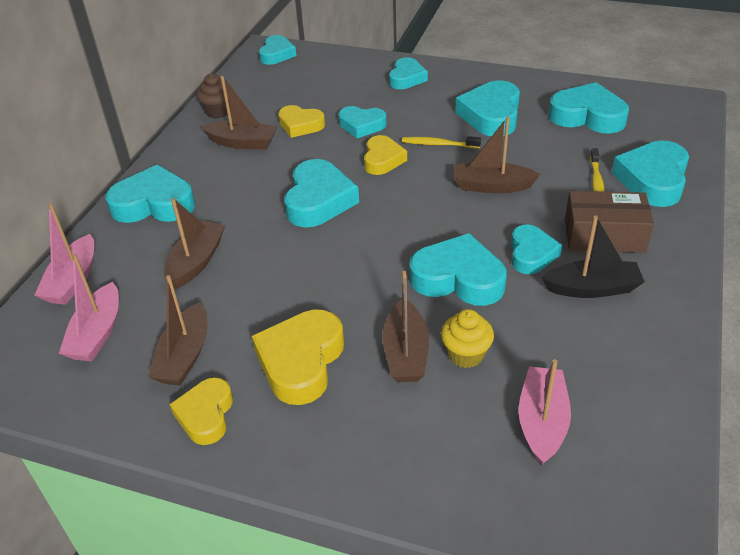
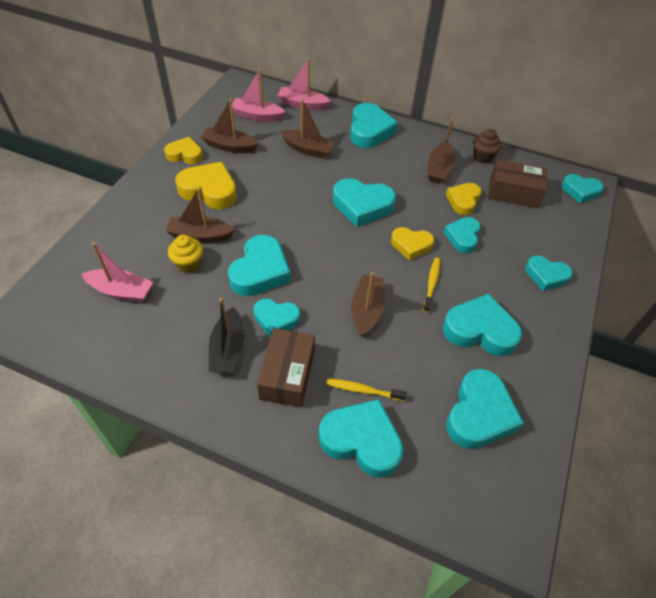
camera: 90 degrees right, 10 degrees up
none -> brown box [488,159,547,208]

